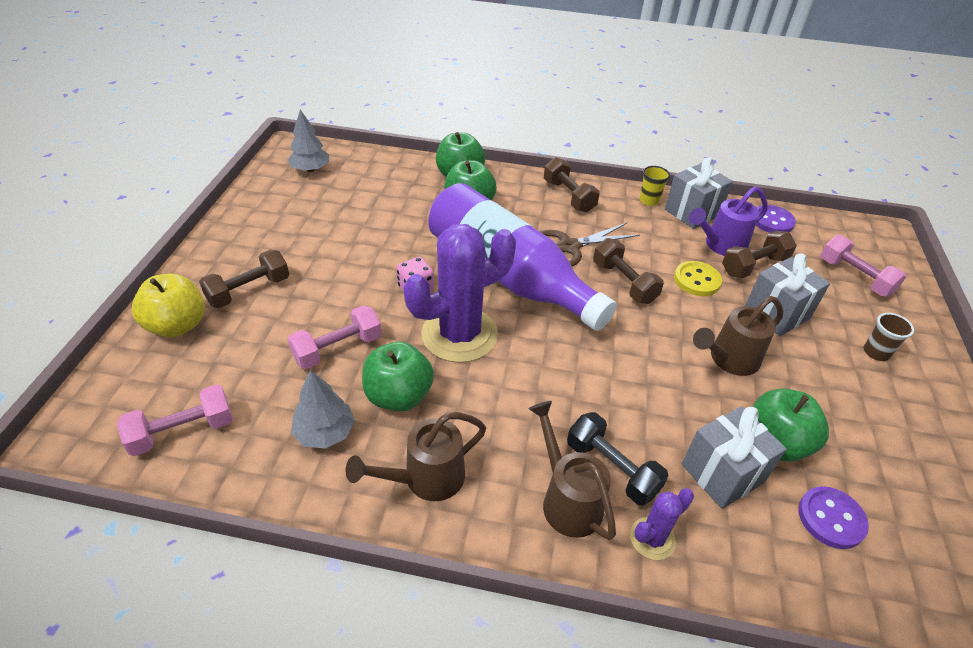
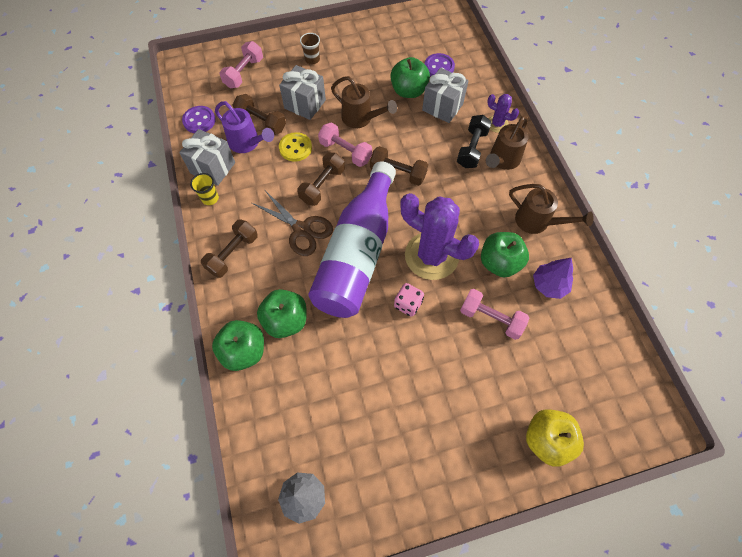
camera: 115 degrees left, 20 degrees up
pink dumbbell [117,385,233,456] -> pink dumbbell moved to [318,122,372,167]
brown dumbbell [199,249,289,308] -> brown dumbbell moved to [370,146,428,186]
grey tree [291,370,355,449] -> purple tree [533,258,573,299]

